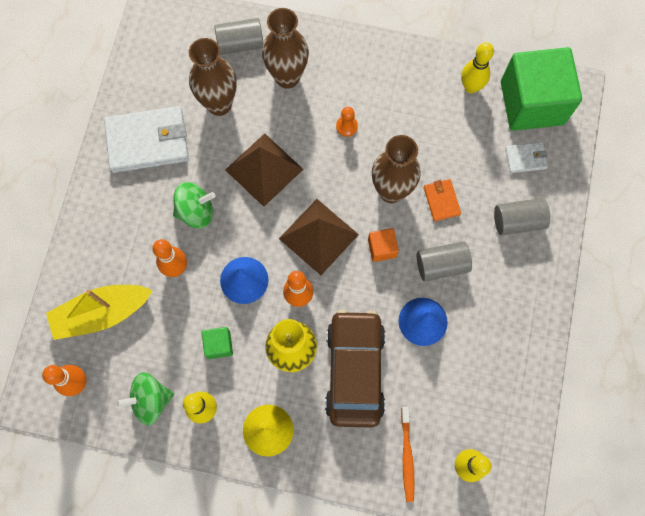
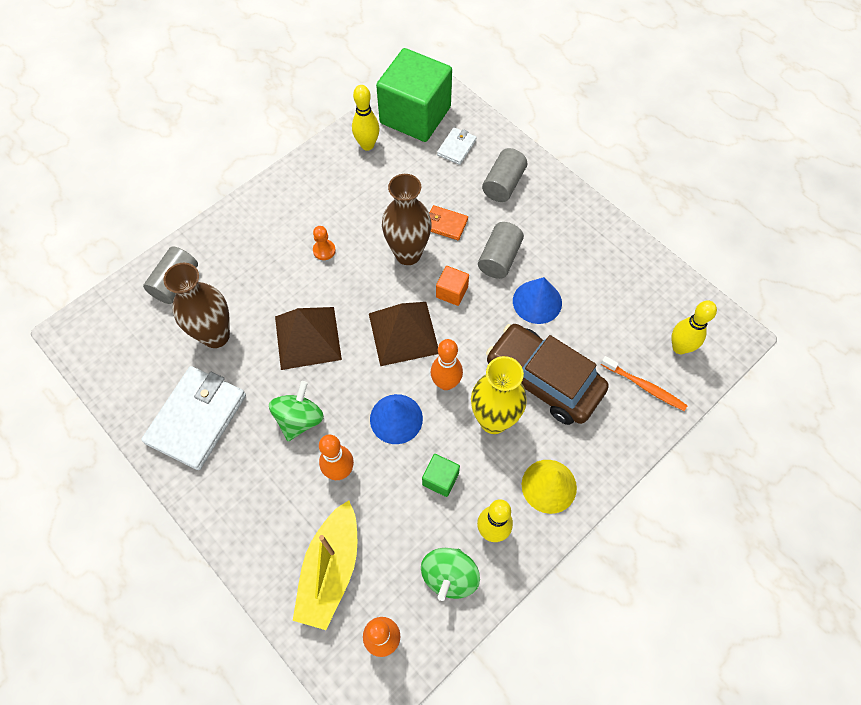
camera: 55 degrees left, 10 degrees down
brown vase [262,8,309,89] -> none

